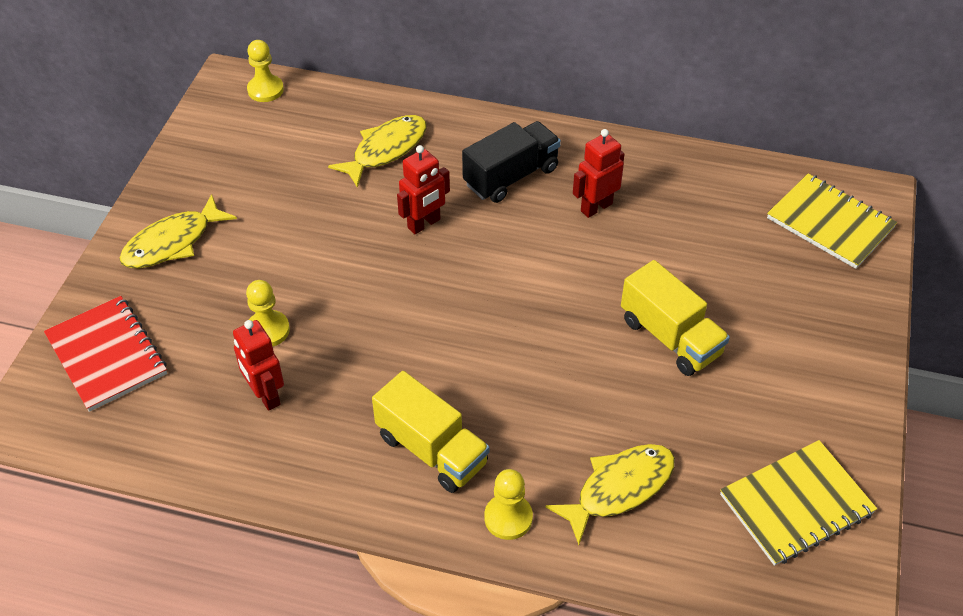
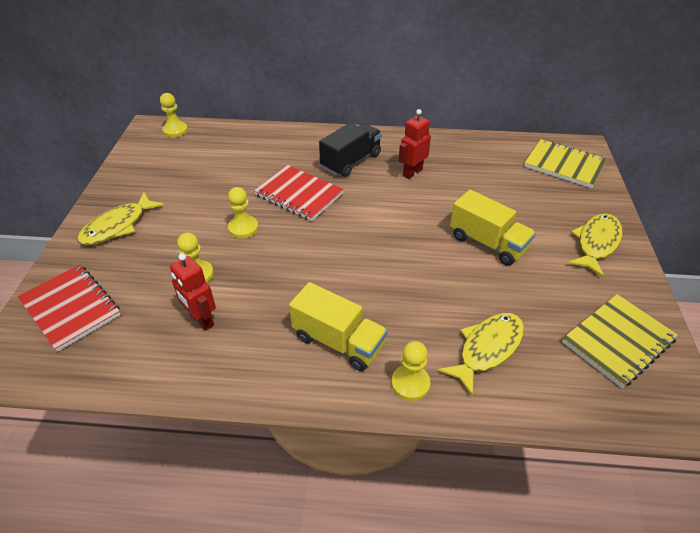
camera: 10 degrees left, 5 degrees down
yellow fish [328,115,427,188] -> yellow fish moved to [568,213,622,277]
red robot [397,145,450,234] -> red notebook [254,165,344,221]
none -> yellow pawn [228,187,258,239]

